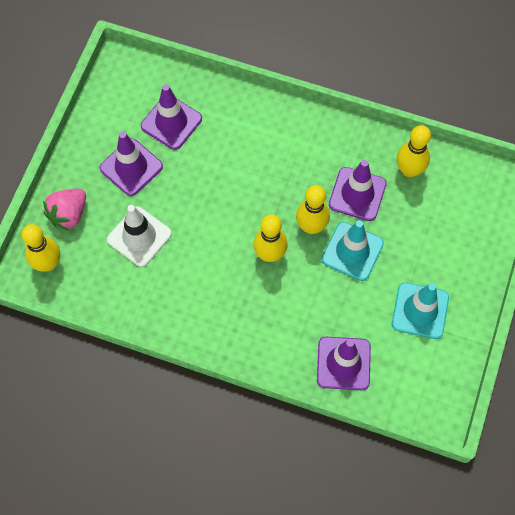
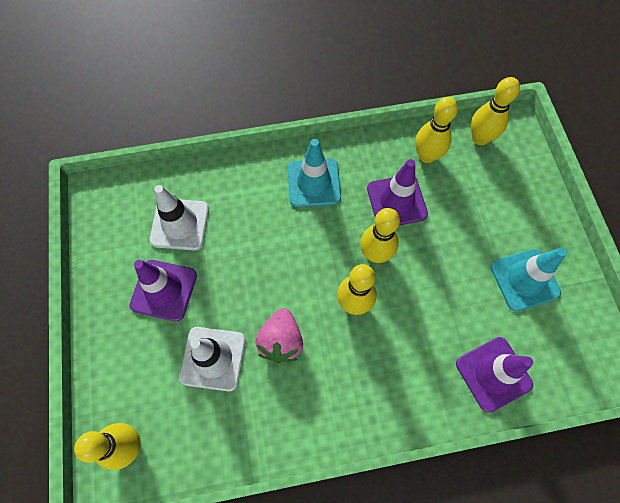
camera: 30 degrees left, 0 degrees up
pink strawberry [43,188,86,231] -> pink strawberry moved to [255,308,303,363]
purple traffic cone [141,84,202,150] -> white traffic cone [149,185,209,251]
turquoise traffic cone [322,220,384,281] -> turquoise traffic cone moved to [288,139,341,207]
none -> yellow bowling pin [471,77,520,145]

